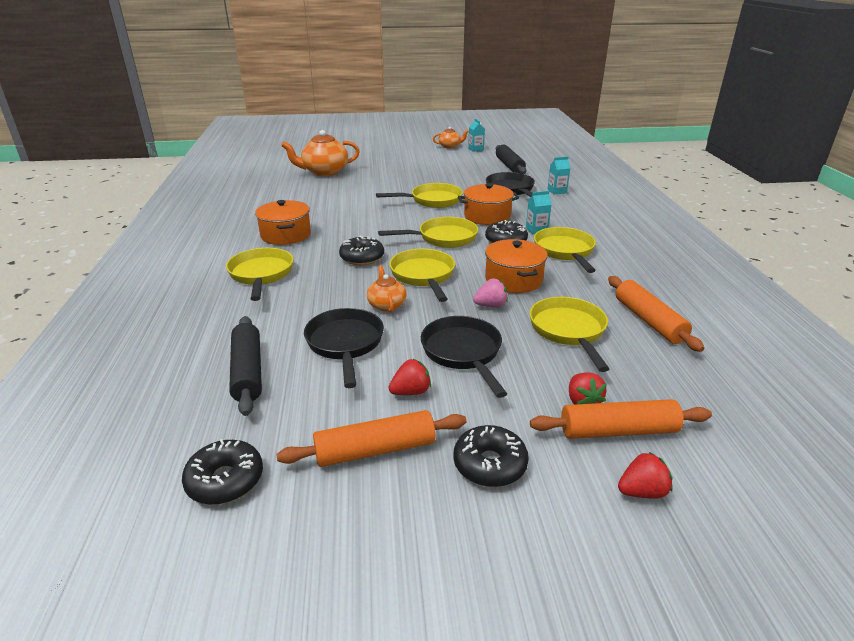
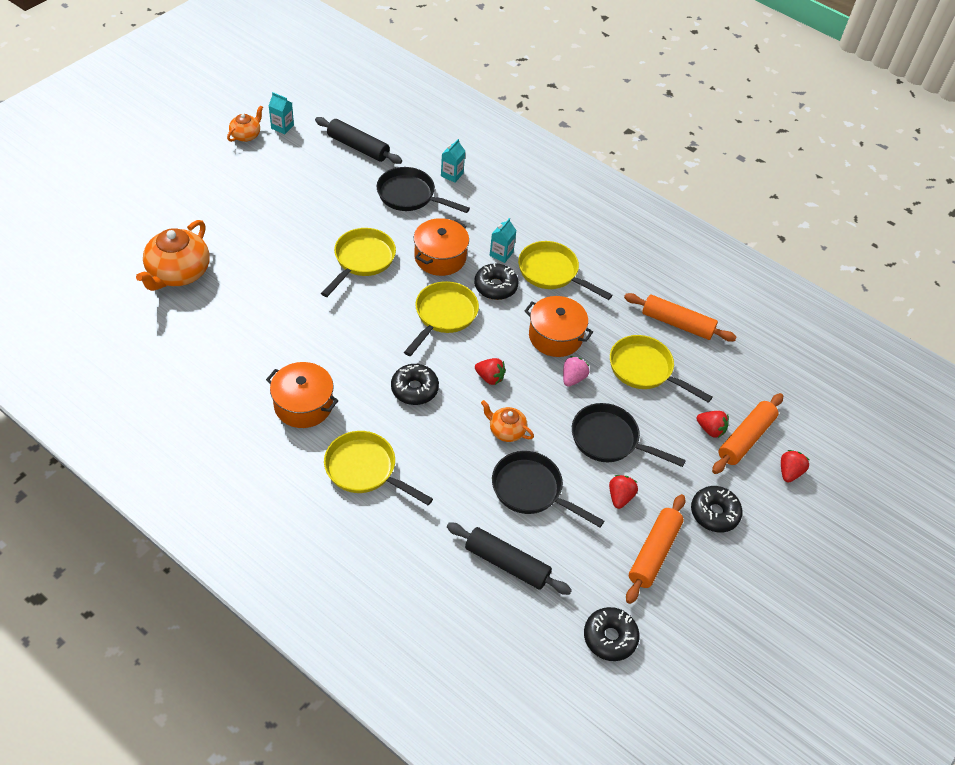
camera: 50 degrees left, 20 degrees up
yellow pan [389,249,455,302] -> red strawberry [475,358,506,385]

